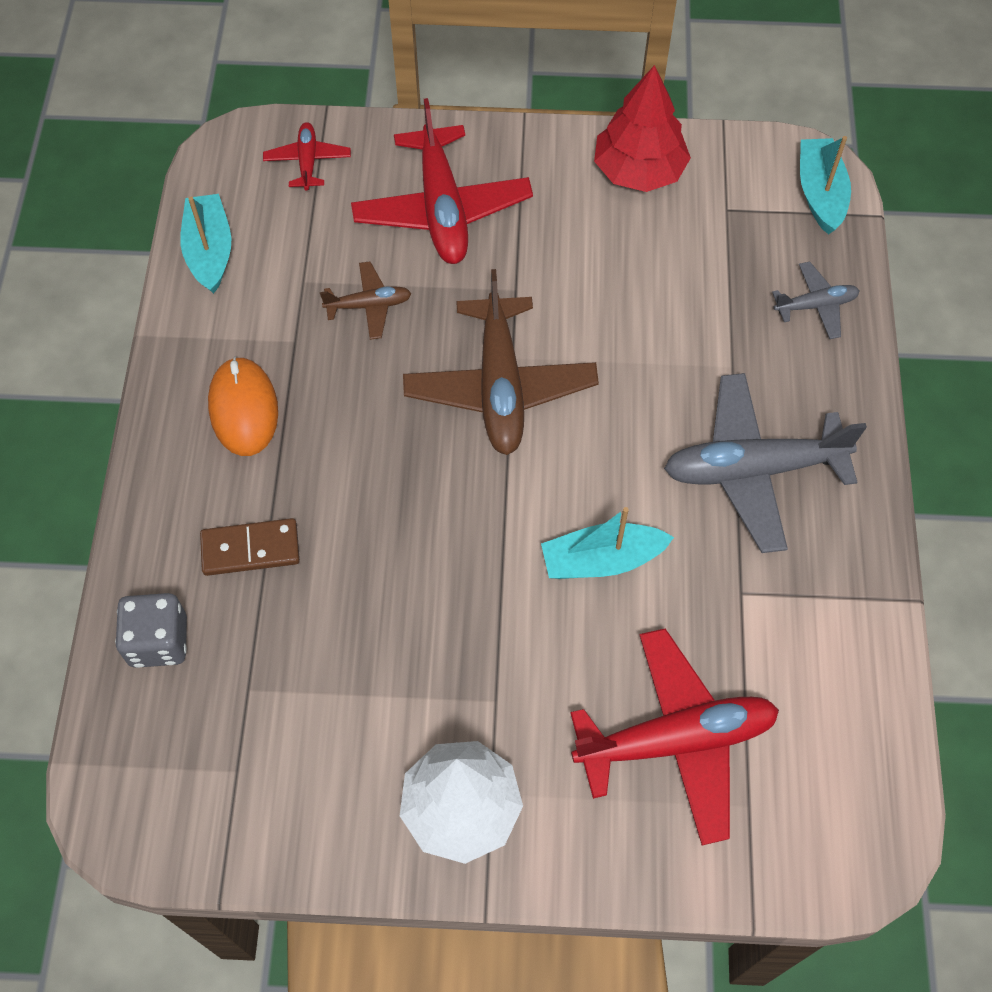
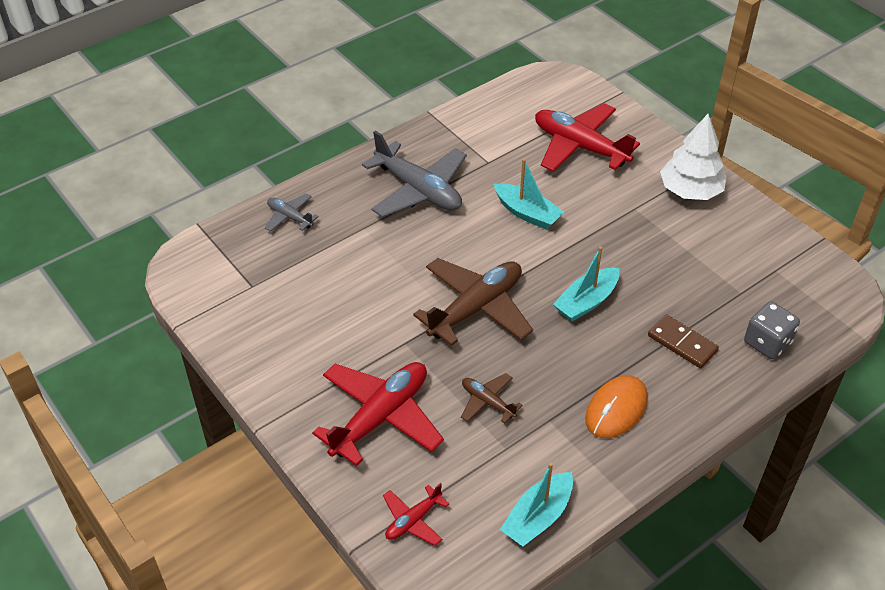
camera: 130 degrees left, 15 degrees down
red tree [594,65,691,192] -> none
turquoise boat [800,136,851,235] -> turquoise boat moved to [553,246,620,322]

